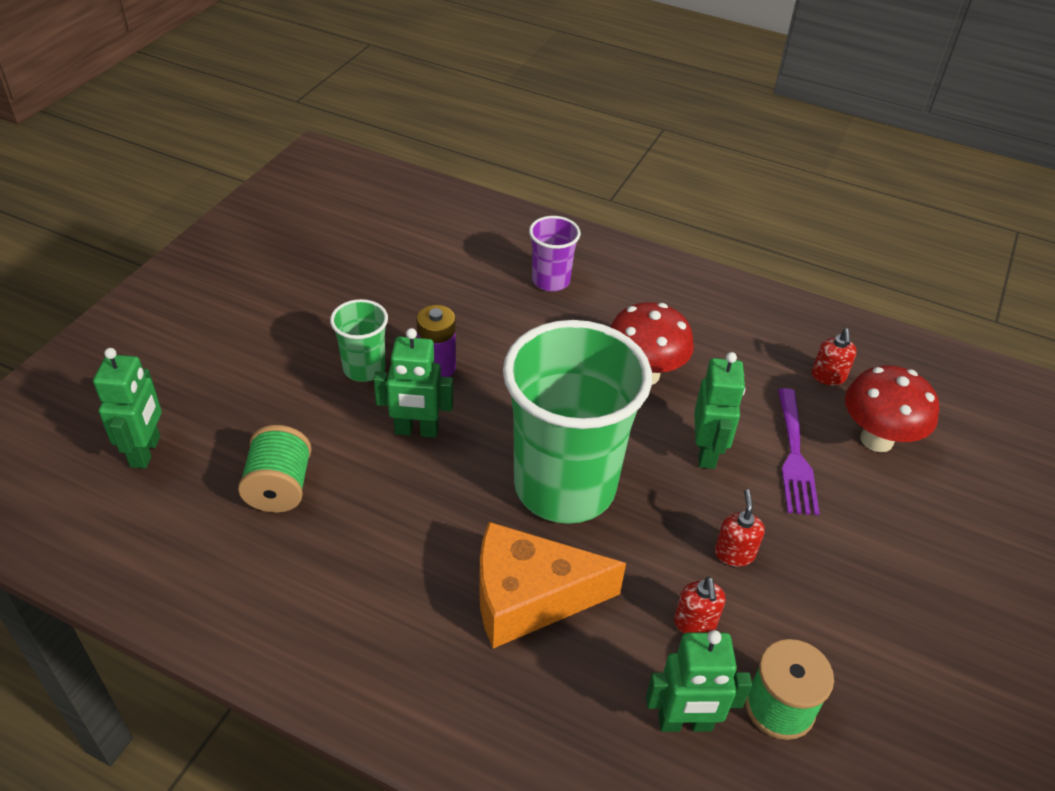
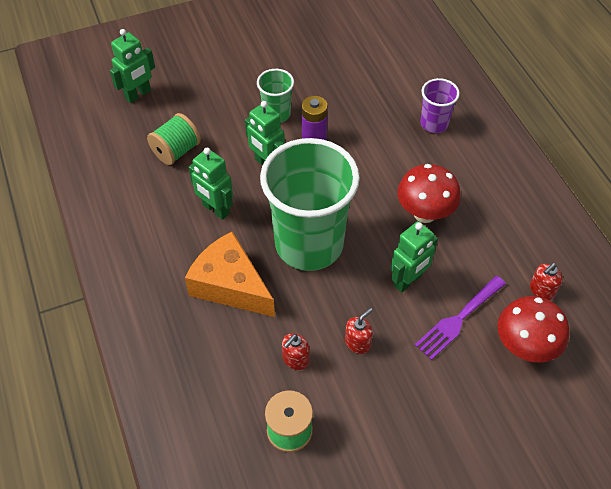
camera: 45 degrees right, 10 degrees up
green robot [646,630,752,732] -> green robot moved to [188,148,233,220]

